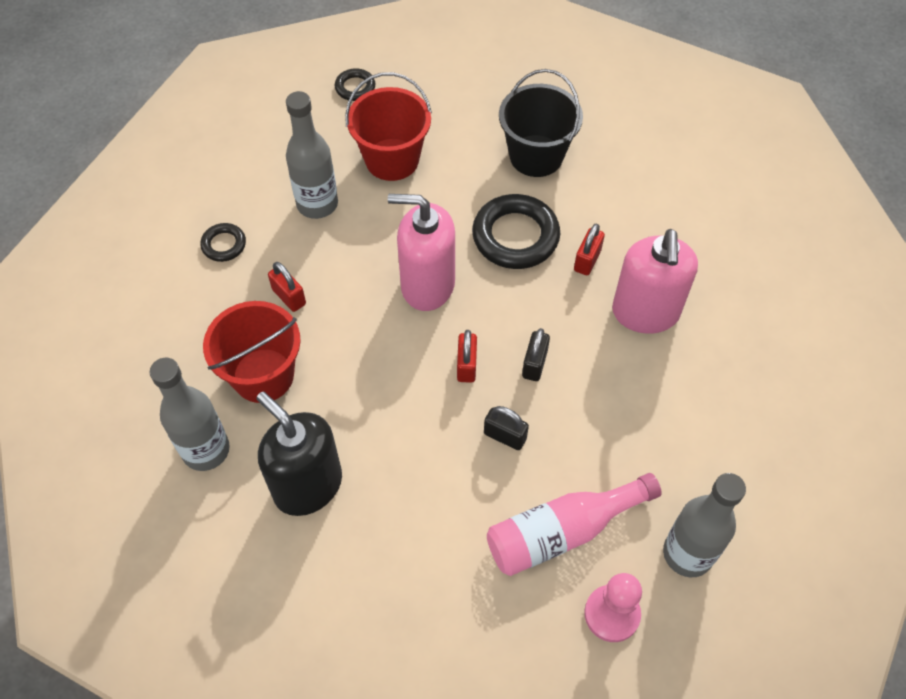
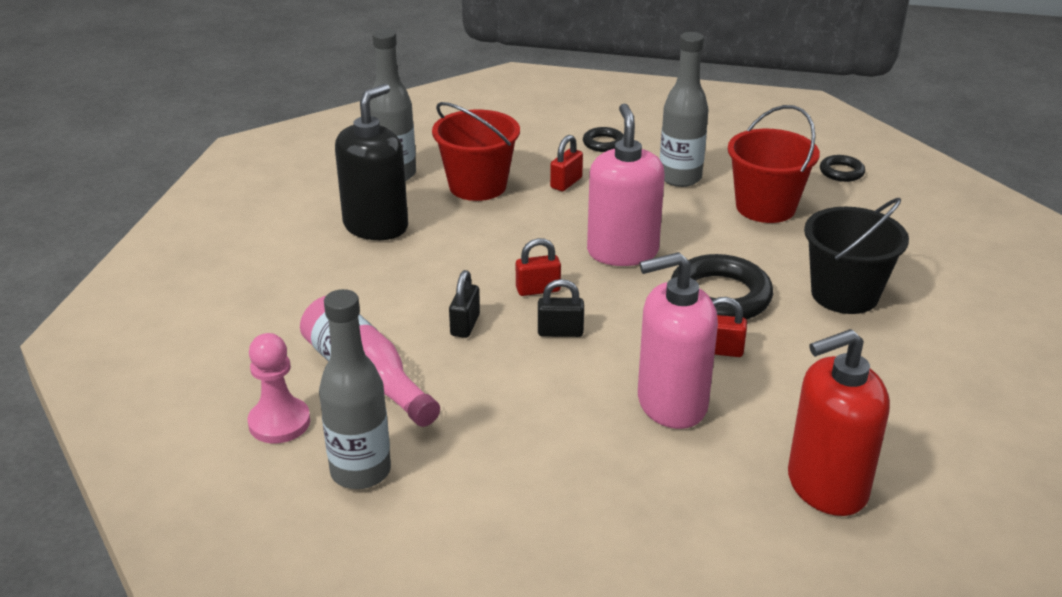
camera: 75 degrees right, 25 degrees down
none -> red soap dispenser [788,329,890,516]

